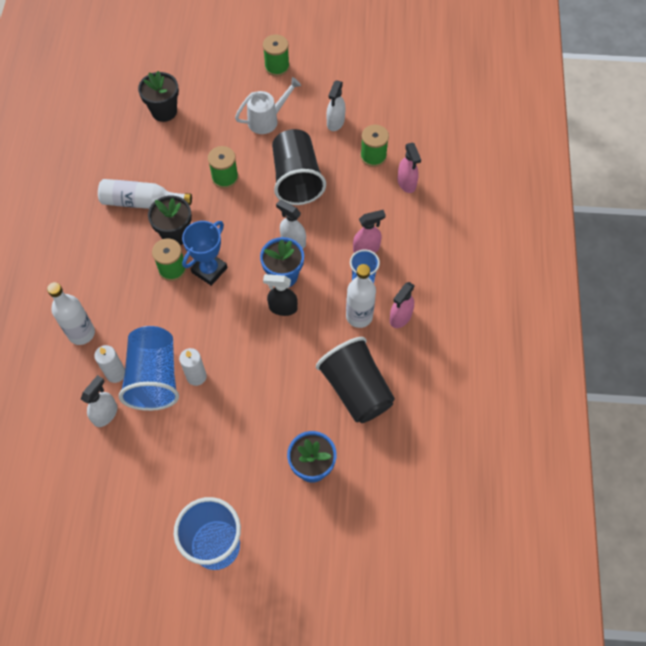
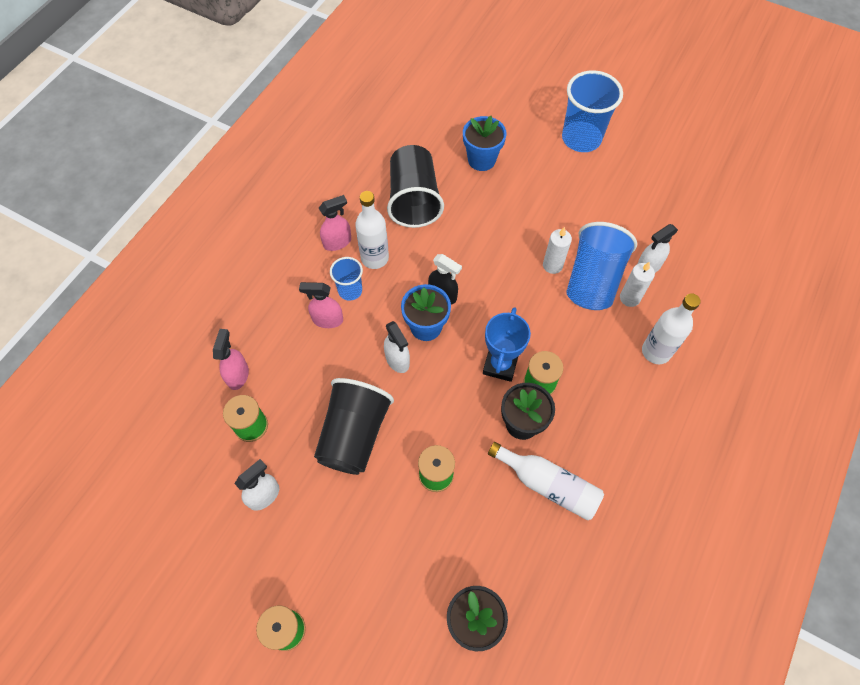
camera: 155 degrees left, 0 degrees up
blue trophy [182,221,228,286] -> blue trophy turned 45 degrees counterclockwise [483,307,531,382]
white watering can [235,77,301,134] -> none

